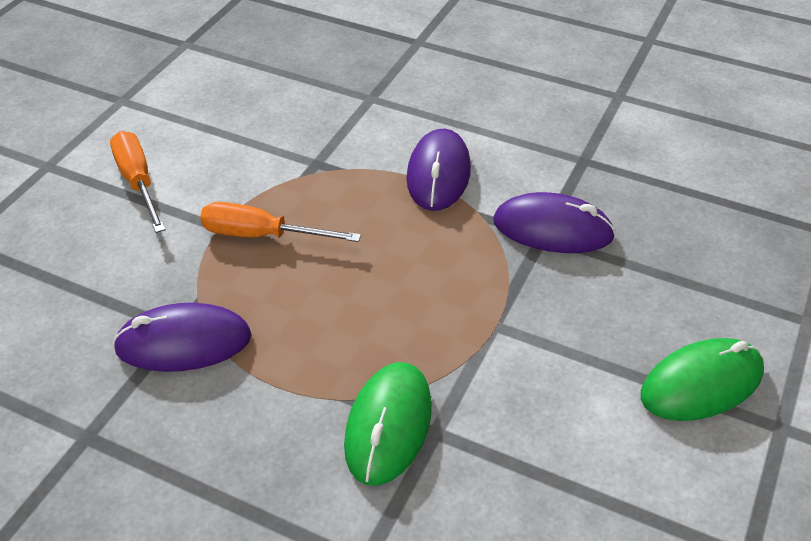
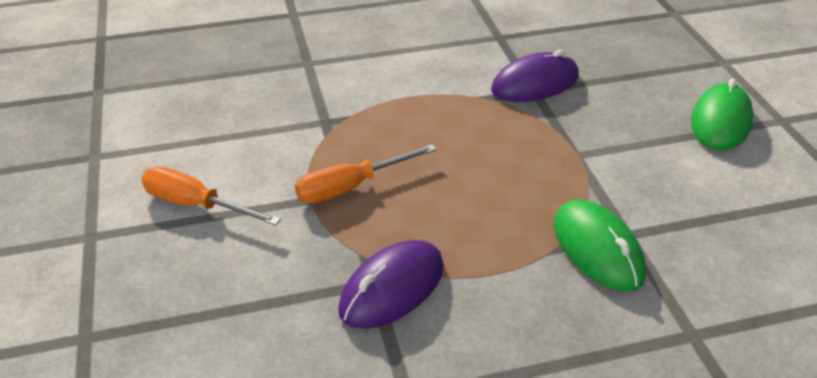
camera: 40 degrees left, 5 degrees down
purple mouse [406,129,471,211] -> none

